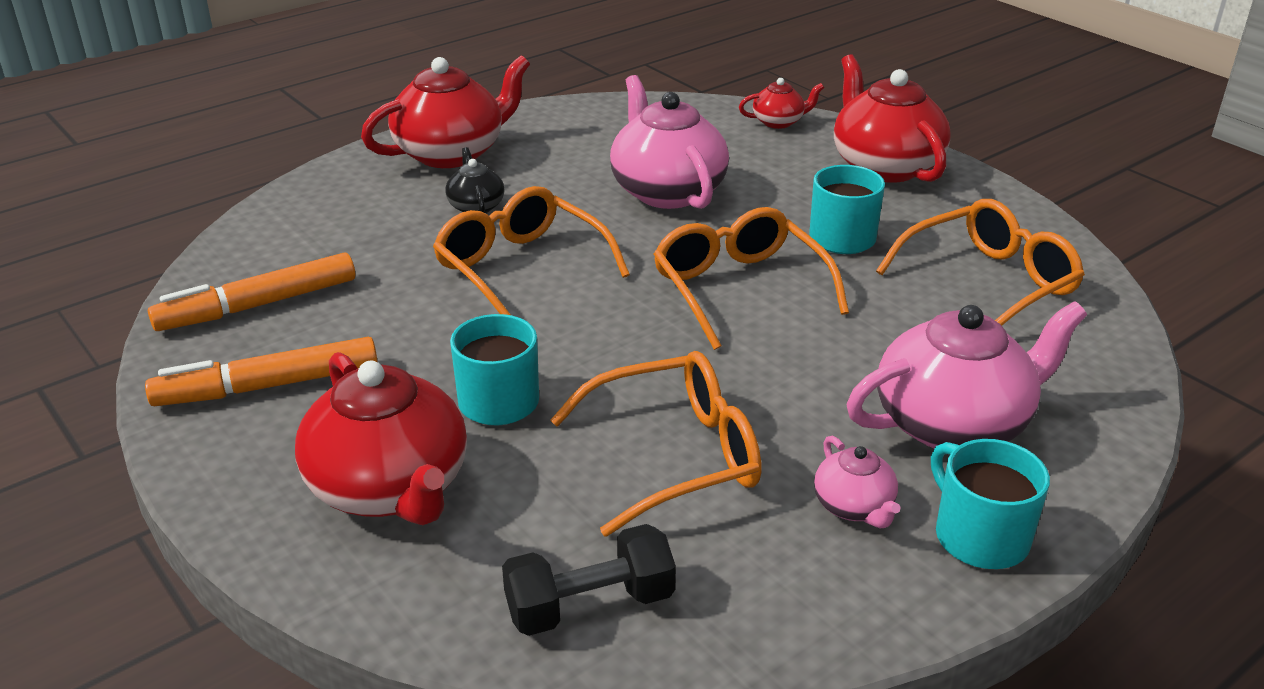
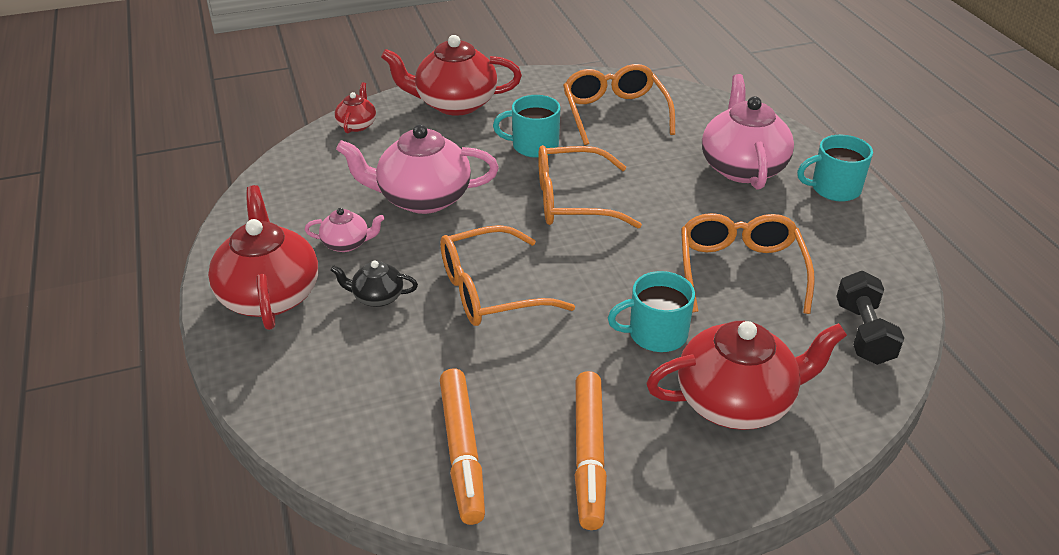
camera: 70 degrees left, 5 degrees up
pink teapot [814,436,900,528] -> pink teapot moved to [305,208,385,252]

